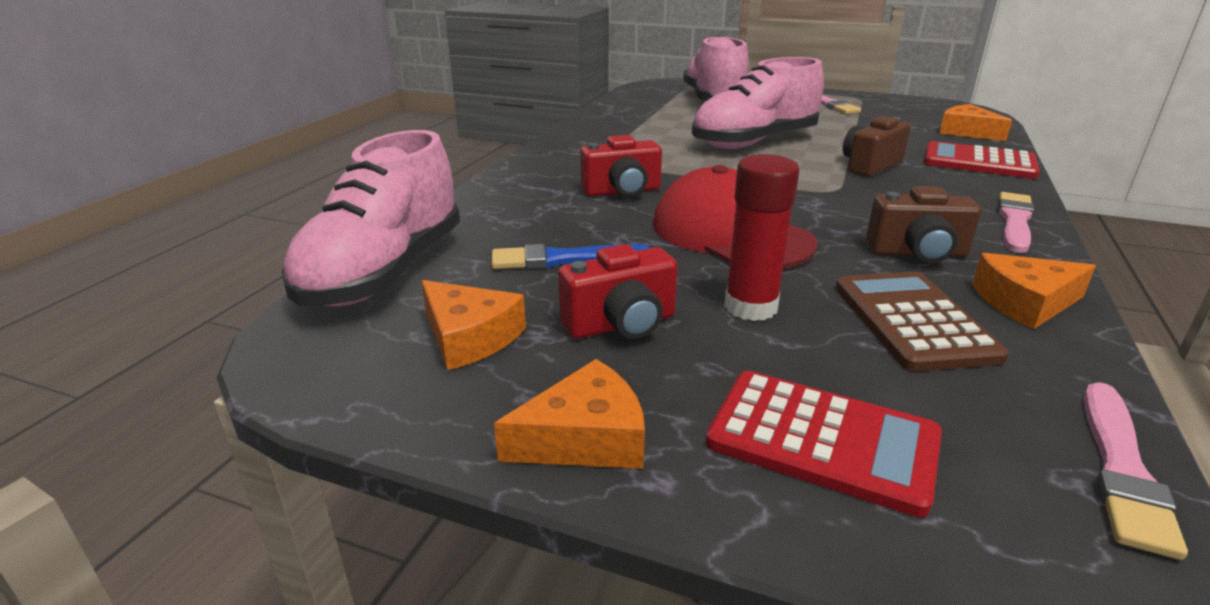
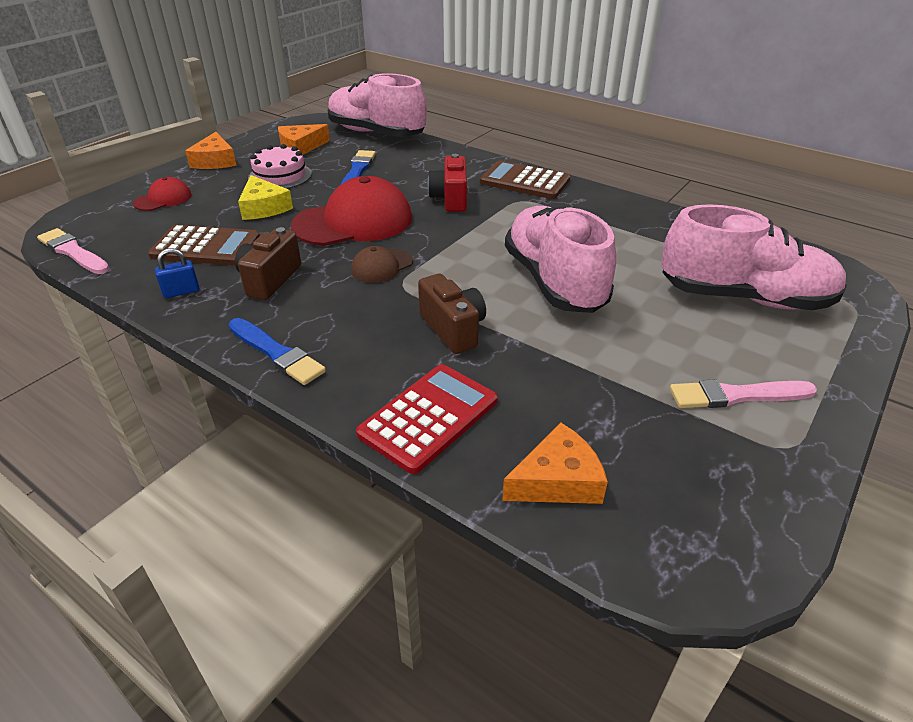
camera: 105 degrees right, 10 degrees up
red camera [558,244,678,339] -> pink cake [248,144,312,189]
red calculator [706,371,942,517] -> red cap [133,177,191,211]
red glue stick [724,154,799,321] -> yellow cheese [238,175,293,220]
orange cheese [972,253,1096,329] -> blue padlock [155,248,200,298]
pink brush [998,192,1034,253] -> blue brush [229,318,326,385]
none -> brown cap [351,246,413,283]
none -> brown calculator [480,160,570,199]

